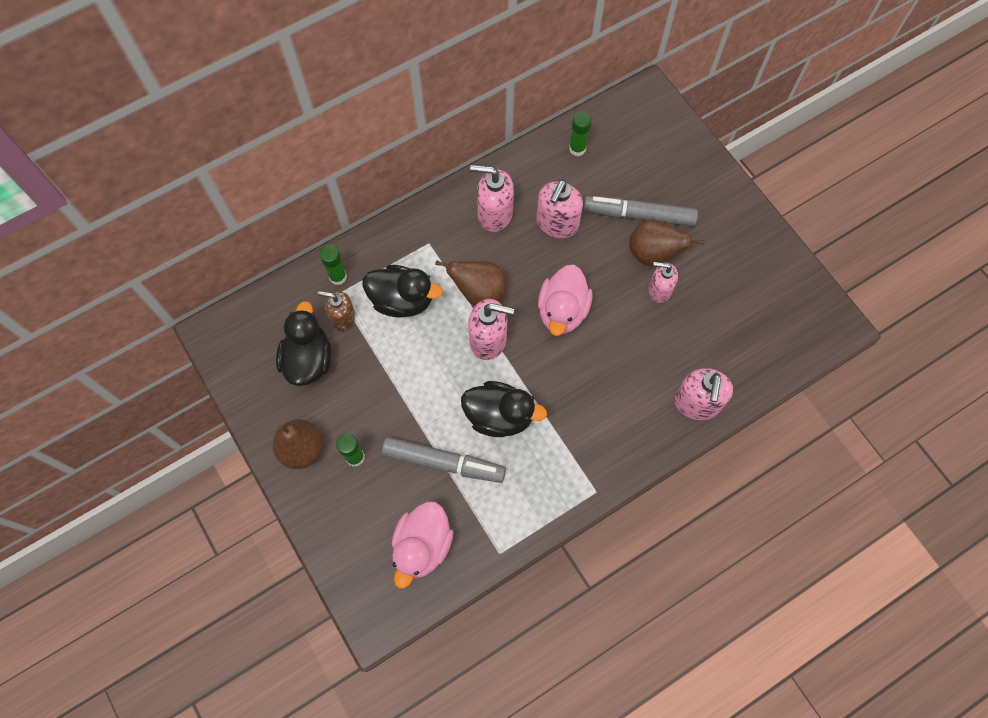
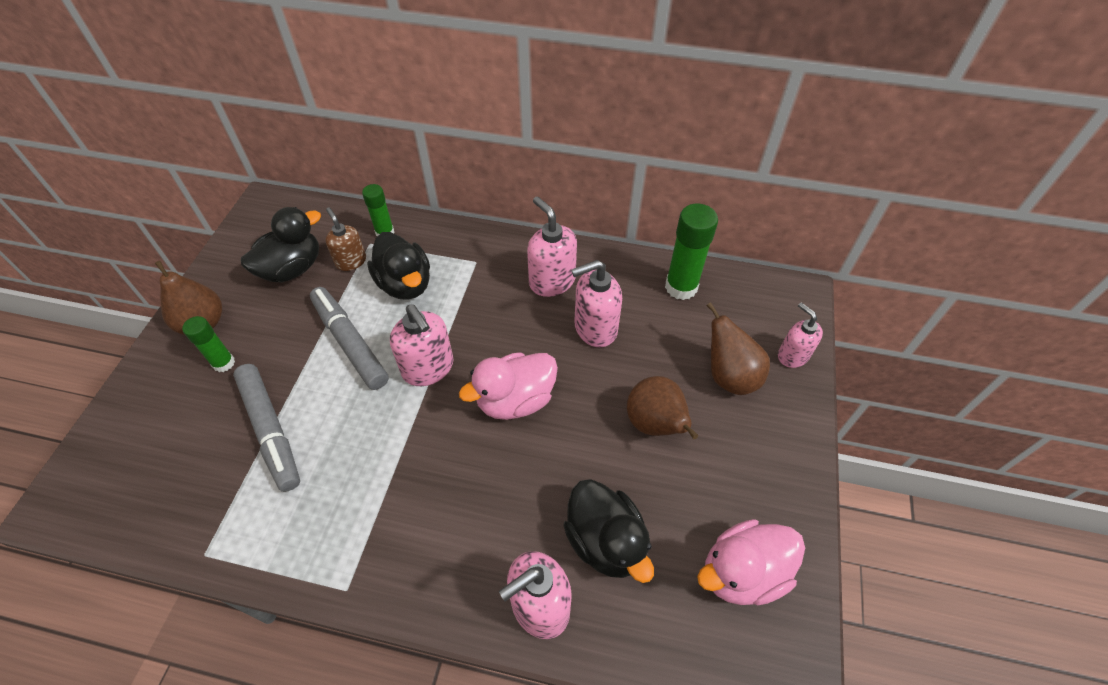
camera: 45 degrees right, 15 degrees down
pink duck [392,501,453,589] -> pink duck moved to [697,519,805,605]
brown pear [435,260,507,306] -> brown pear moved to [706,302,770,395]
black duck [461,381,547,437] -> black duck moved to [563,479,654,583]
green glue stick [569,112,591,156] -> green glue stick [665,204,718,300], size x1.65
grey marker [583,196,698,226] -> grey marker moved to [310,287,389,390]
pink soap dispenser [649,262,678,303] -> pink soap dispenser moved to [778,302,823,368]

